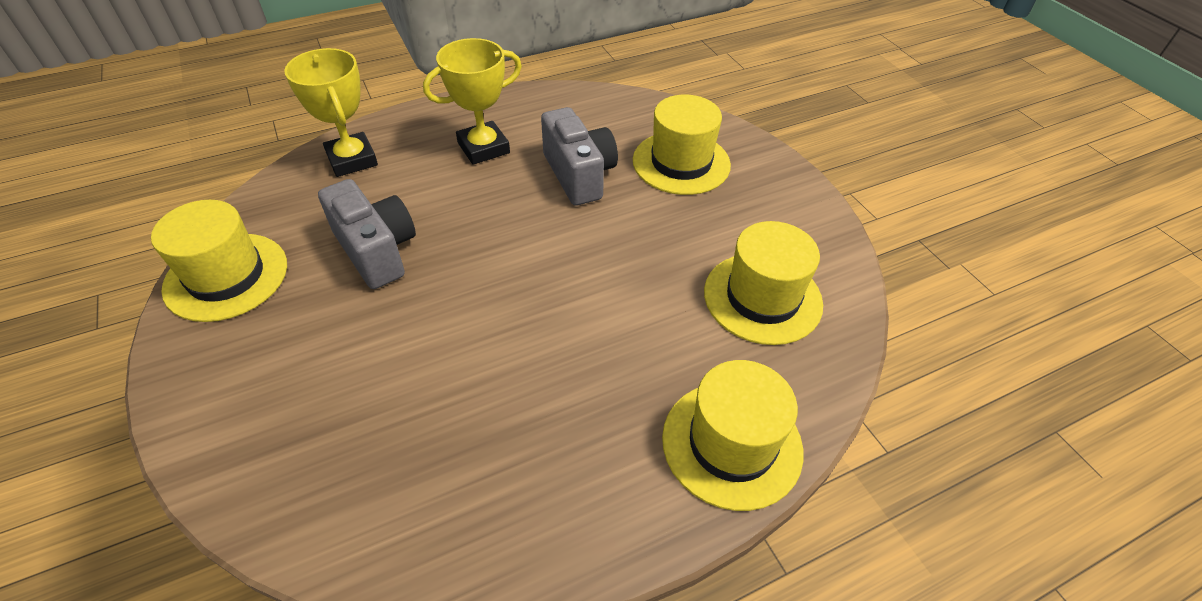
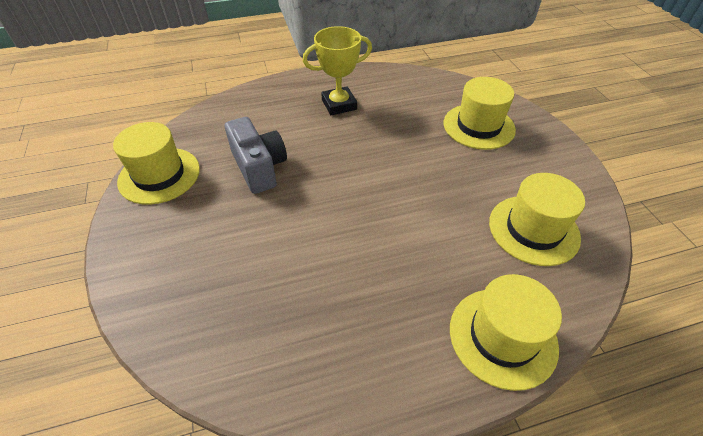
camera: 10 degrees right, 0 degrees up
yellow trophy [284,48,378,177] -> none
grey camera [541,107,618,205] -> none

